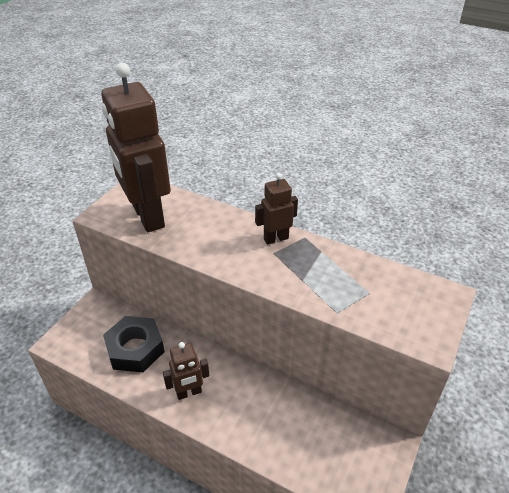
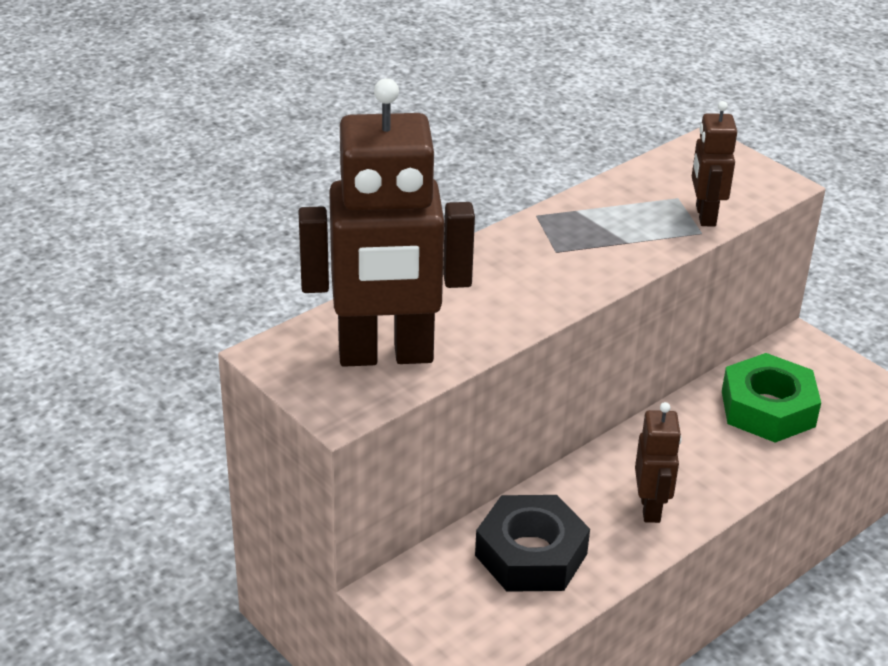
camera: 70 degrees left, 5 degrees down
brown robot [255,173,298,244] -> brown robot moved to [692,101,737,227]
none -> green nut [722,353,821,443]

